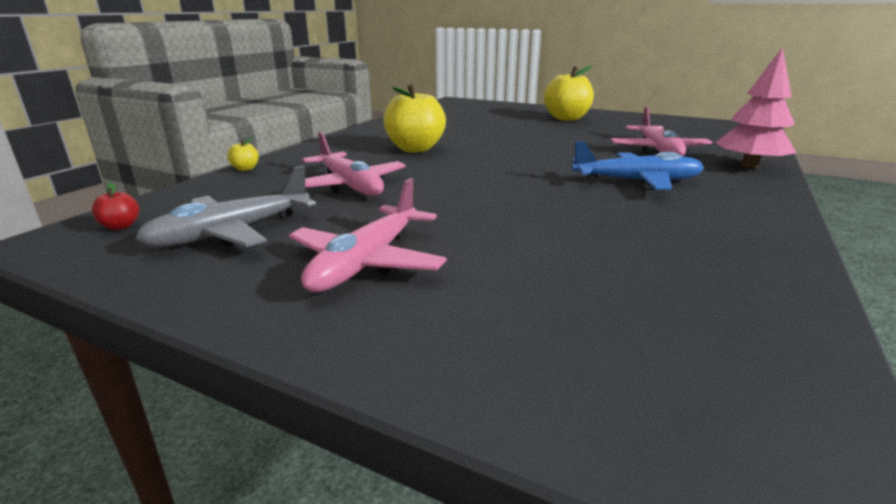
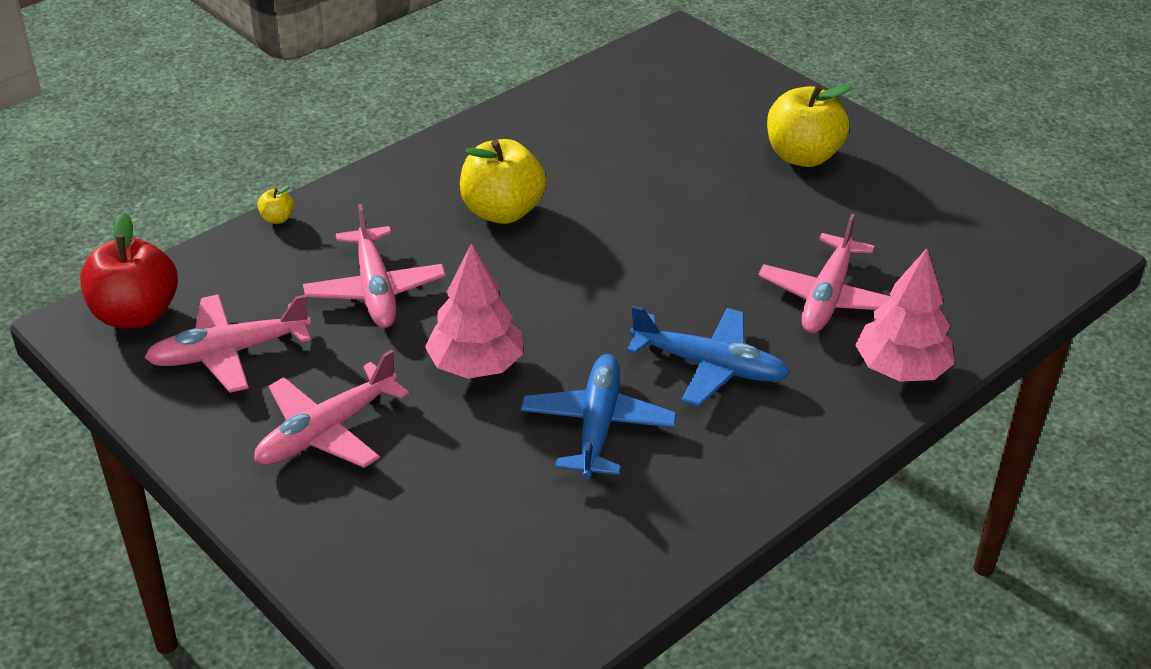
camera: 20 degrees right, 15 degrees up
red apple [92,183,139,230] -> red apple [80,212,178,329], size x2.40
grey plane [135,166,316,247] -> pink plane [144,294,311,393]
none -> pink tree [425,243,523,379]
none -> blue plane [521,354,677,479]

